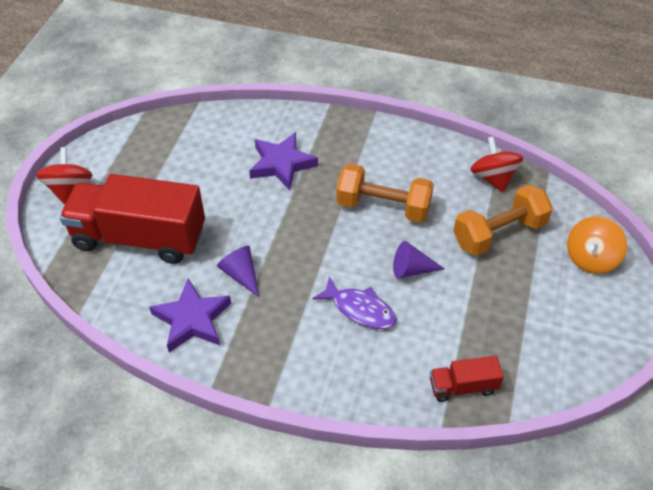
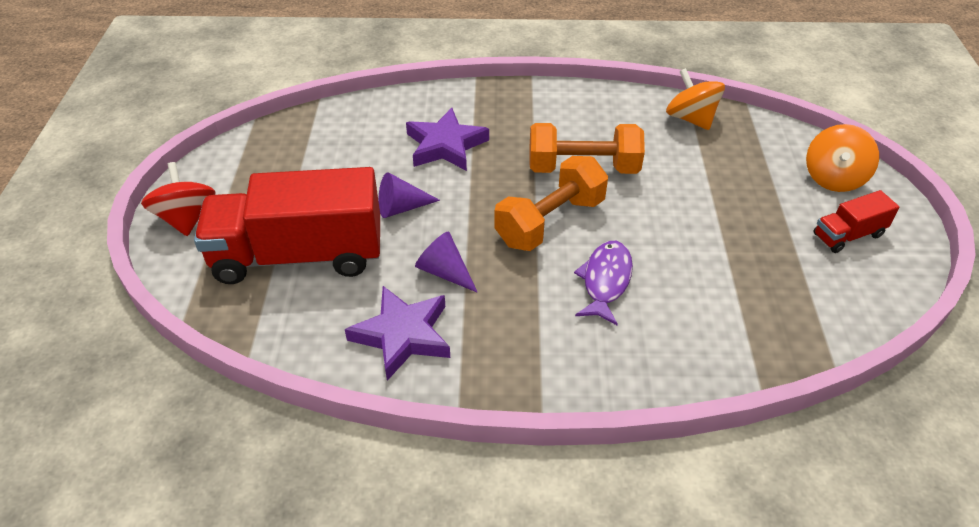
camera: 15 degrees left, 5 degrees down
purple fish [313,276,397,329] -> purple fish turned 90 degrees counterclockwise [574,241,633,325]
purple cone [393,241,444,278] -> purple cone moved to [378,172,440,218]
red truck [430,356,504,402] -> red truck moved to [813,190,900,253]
orange dumbbell [453,185,553,256] -> orange dumbbell moved to [494,156,608,251]
red spinning top [470,136,523,192] -> orange spinning top [666,68,725,130]

